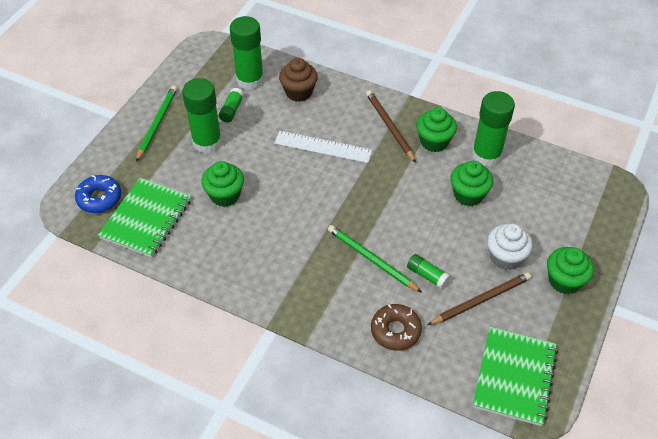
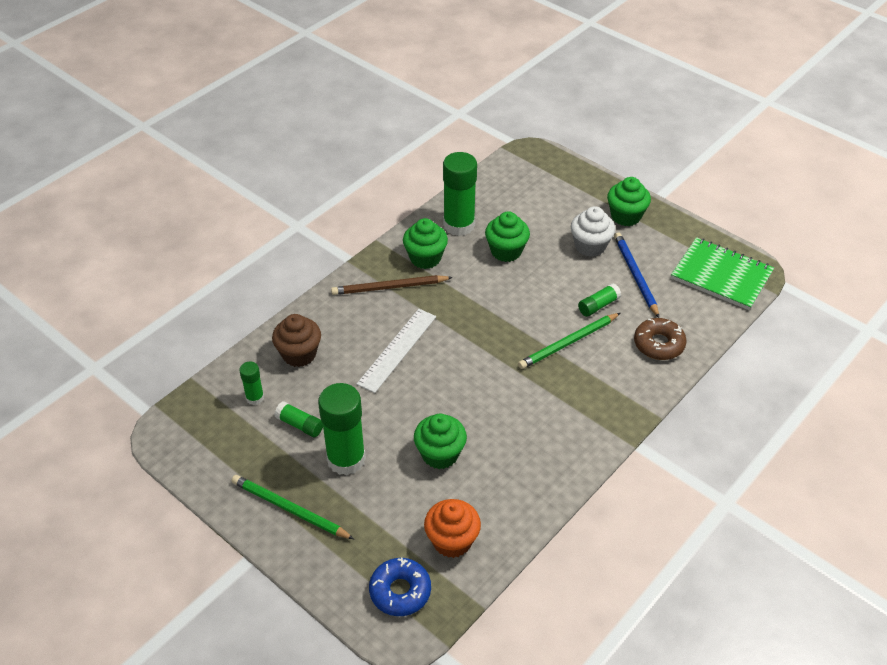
camera: 75 degrees left, 5 degrees down
green notebook [98,178,191,258] -> orange cupcake [424,499,481,558]
green glue stick [230,16,264,90] -> green glue stick [239,362,264,405], size x0.49
brown pencil [427,272,531,325] -> blue pencil [614,233,659,318]

